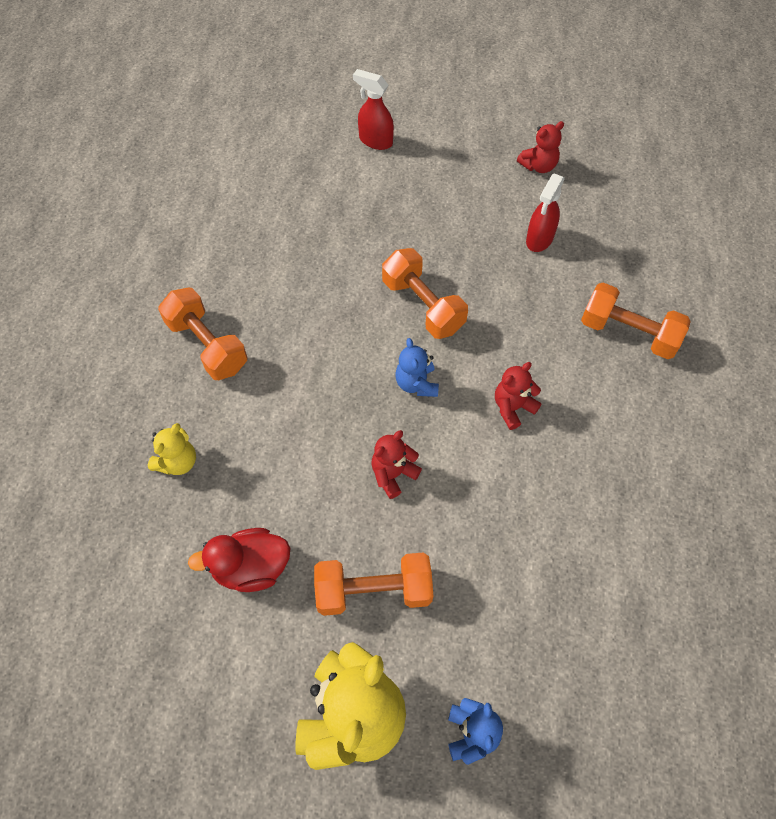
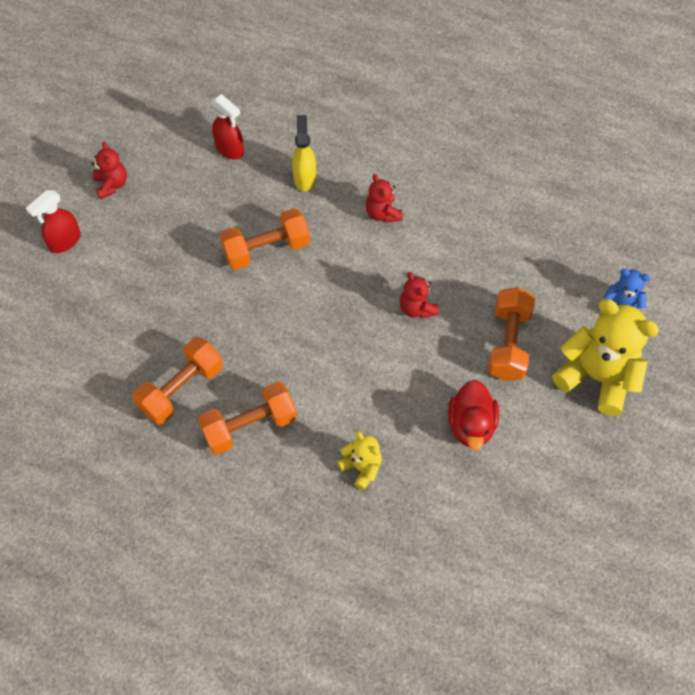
camera: 75 degrees left, 0 degrees up
blue teddy bear [395,338,439,397] -> none
red teddy bear [517,121,564,173] -> red teddy bear moved to [92,142,127,199]
orange dumbbell [581,282,691,359] -> orange dumbbell moved to [133,337,223,425]
none -> yellow spray bottle [292,115,316,191]

